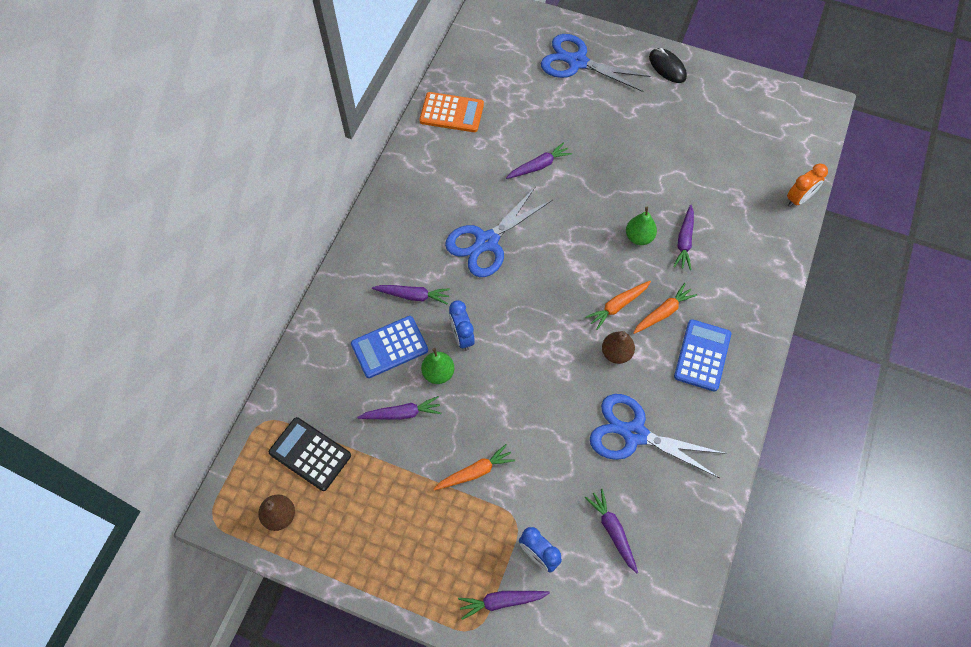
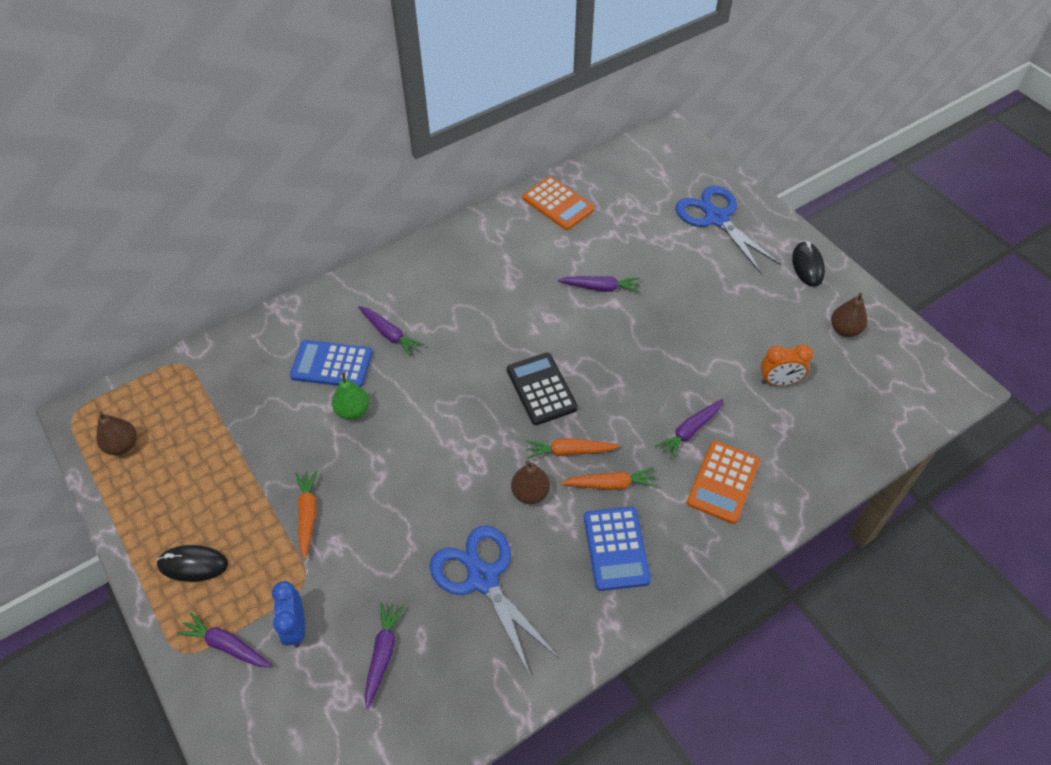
camera: 35 degrees right, 10 degrees down
black calculator [269,417,351,491] -> black calculator moved to [507,353,578,425]
purple carrot [357,396,441,420] -> none
orange carrot [434,444,515,490] -> orange carrot turned 105 degrees counterclockwise [295,470,318,560]
blue scissors [445,186,553,277] -> none
blue clock [449,300,475,351] -> none
green pear [626,207,657,245] -> none
blue calculator [674,319,731,392] -> blue calculator turned 120 degrees clockwise [584,507,651,591]
orange clock [787,164,828,207] -> orange clock moved to [761,344,813,386]
none -> black mouse [156,545,228,582]
none -> orange calculator [687,441,760,524]
none -> brown pear [831,293,867,337]

